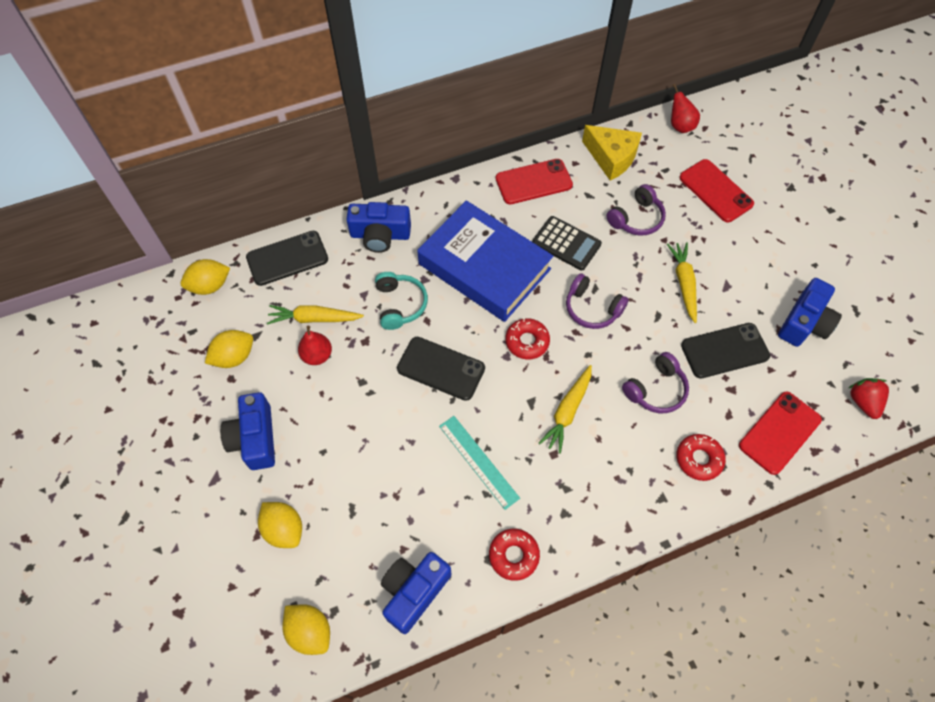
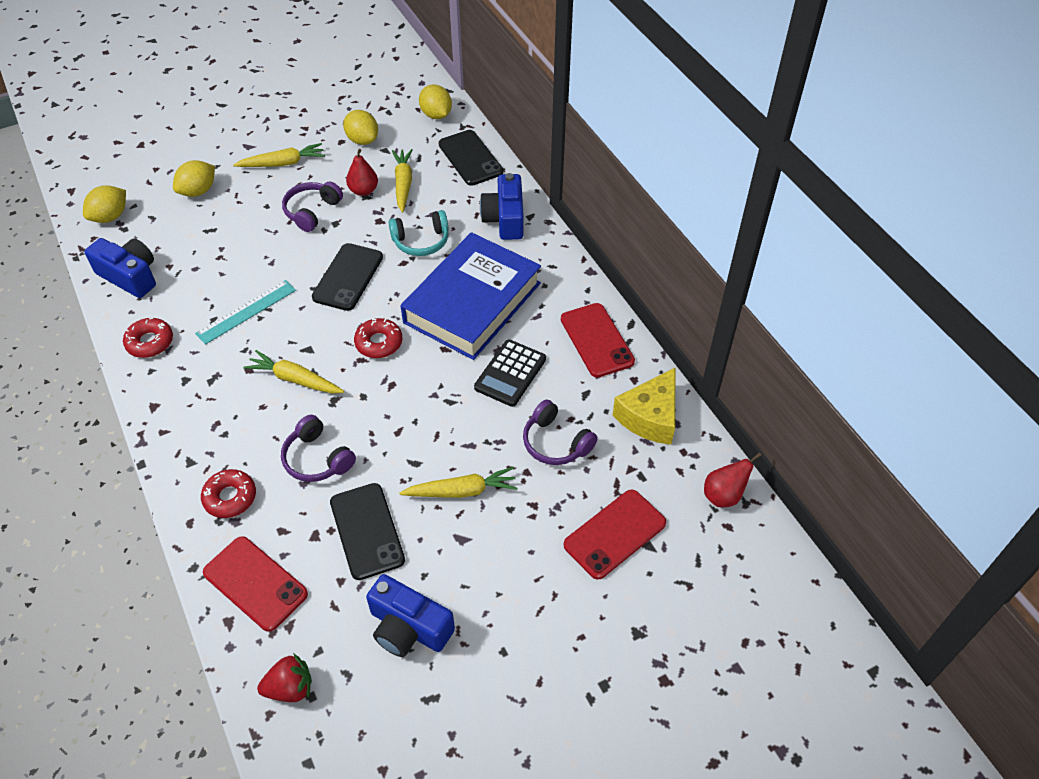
camera: 85 degrees right, 10 degrees down
blue camera [220,392,275,470] -> yellow carrot [233,143,325,167]
purple headphones [566,273,629,329] -> purple headphones moved to [282,182,343,232]

